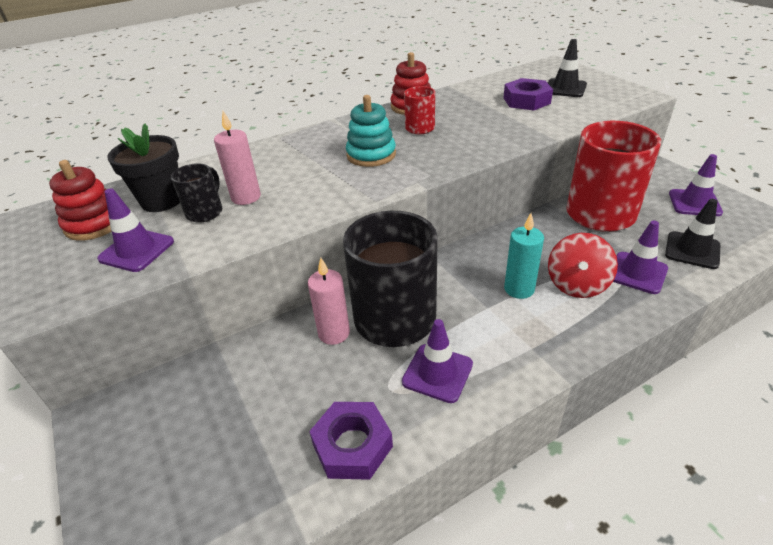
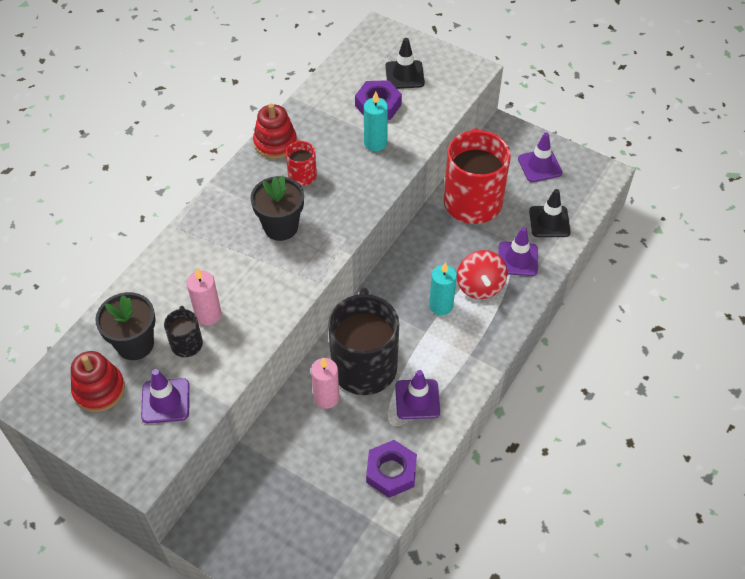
camera: 30 degrees left, 15 degrees up
turquoise stacking toy [346,95,396,167] -> black flower pot [251,176,304,241]
none -> turquoise candle [364,91,388,151]

